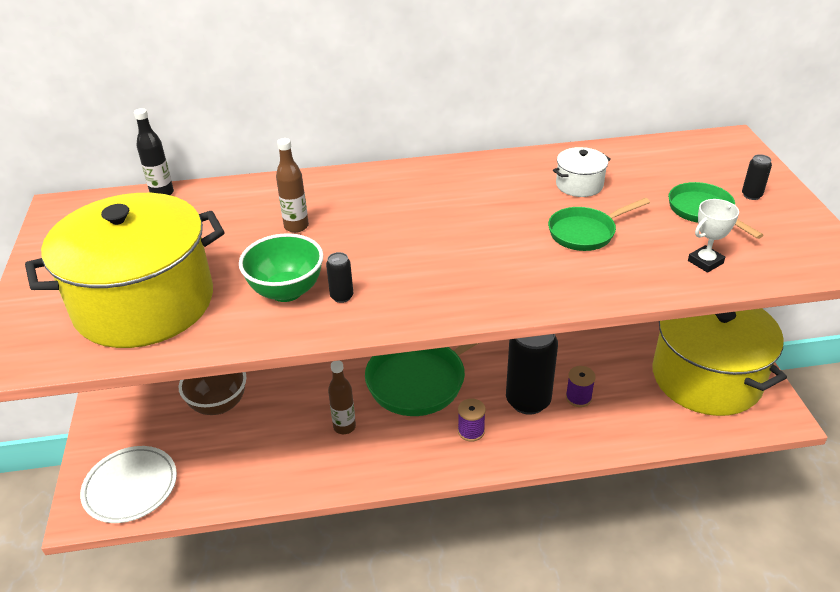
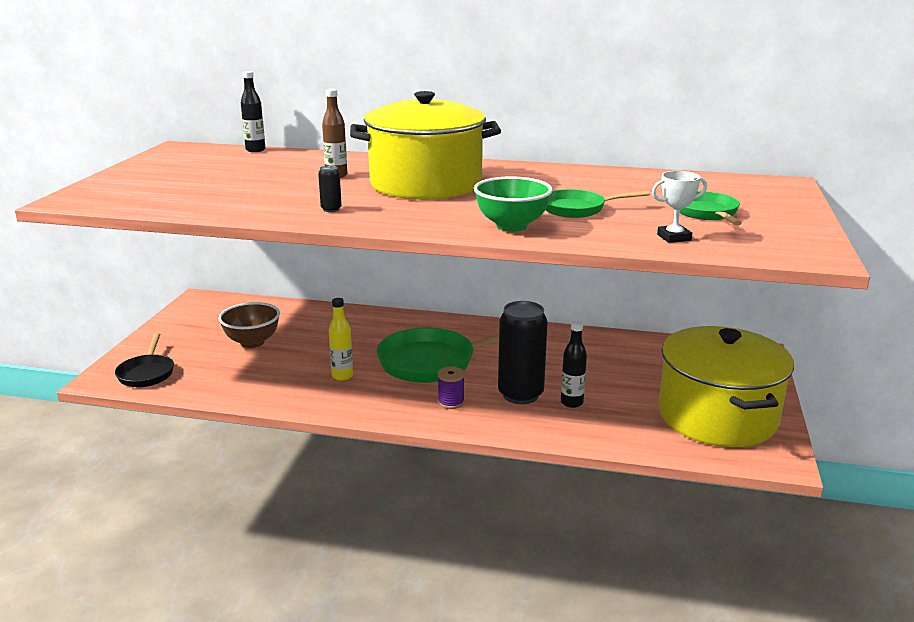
camera: 20 degrees right, 15 degrees down
yellow pot [25,193,224,348] -> yellow pot moved to [350,91,501,200]
white plate [80,446,177,523] -> black pan [115,333,174,387]
green bowl [239,233,323,302] -> green bowl moved to [474,176,553,232]
brown bottle [328,360,356,434] -> yellow bottle [329,298,353,381]
white pot [553,147,611,197] -> none
purple spool [566,366,596,407] -> black bottle [561,321,587,408]
black can [742,154,772,200] -> none

